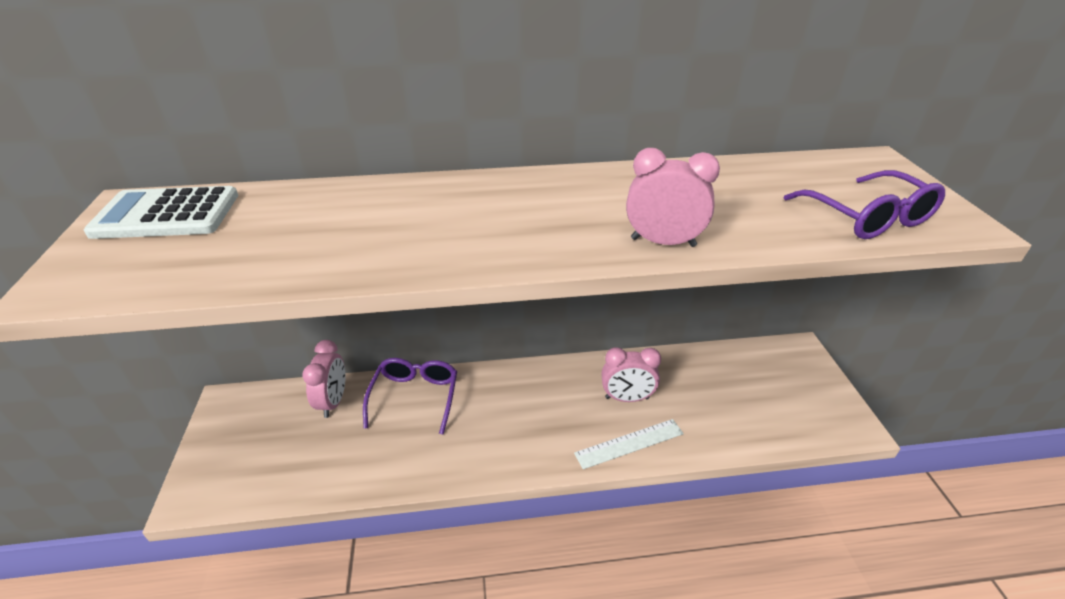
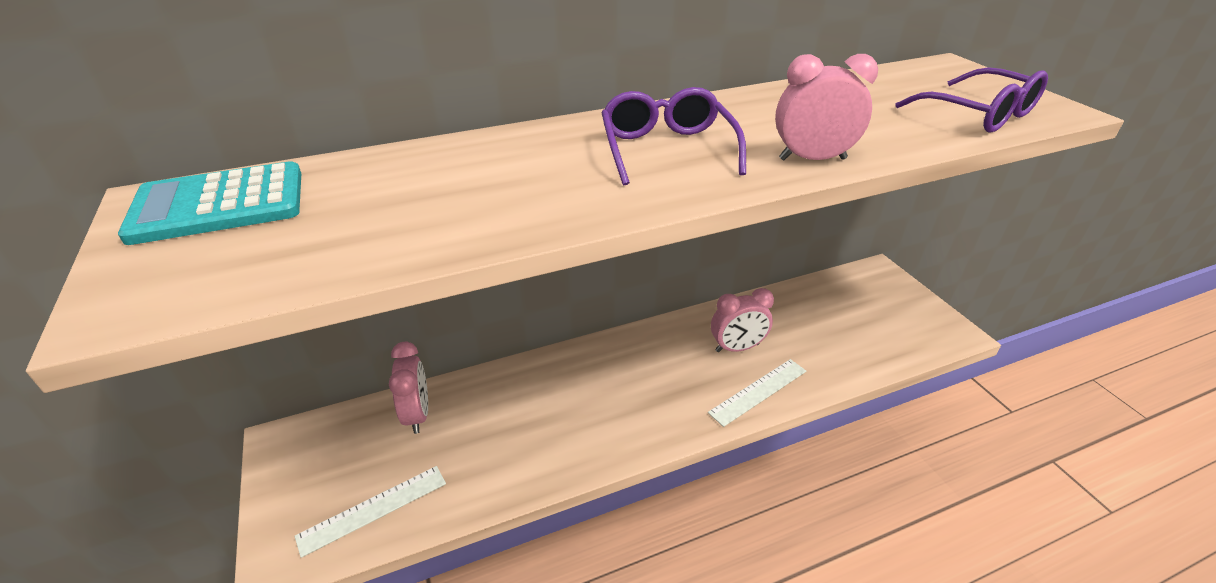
camera: 15 degrees left, 0 degrees up
white calculator [84,186,238,239] -> turquoise calculator [118,161,301,245]
purple glasses [363,358,457,435] -> purple glasses moved to [601,87,746,185]
none -> white ruler [294,466,446,558]

